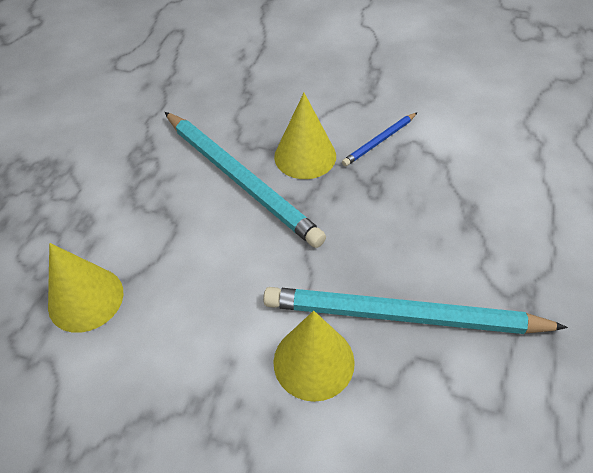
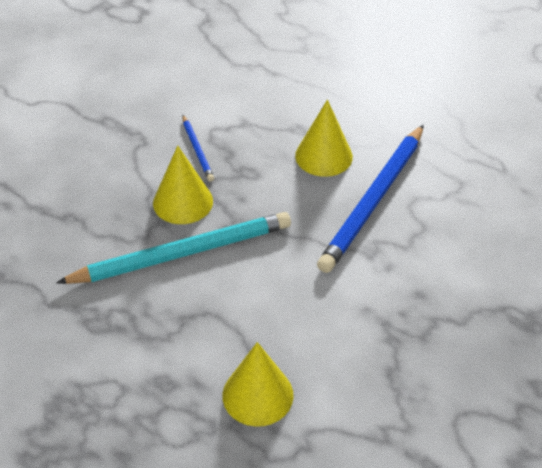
camera: 70 degrees left, 5 degrees down
turquoise pencil [263,287,568,334] -> blue pencil [317,125,424,273]
yellow cone [274,311,355,402] -> yellow cone moved to [295,99,353,177]

